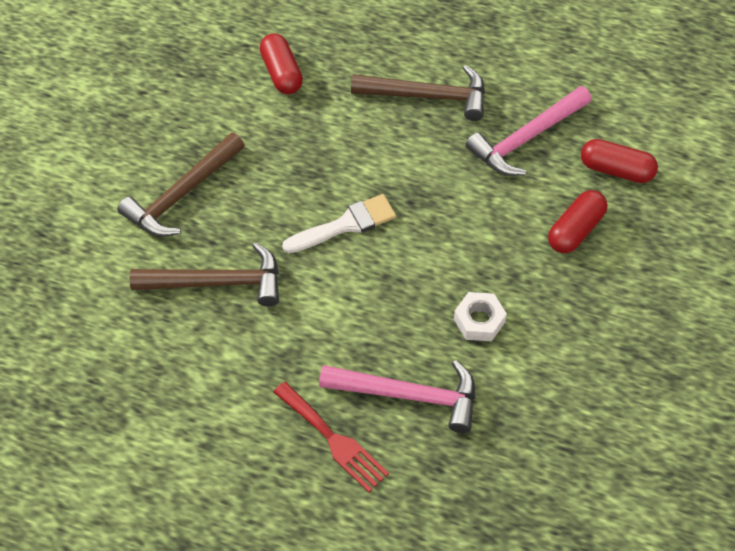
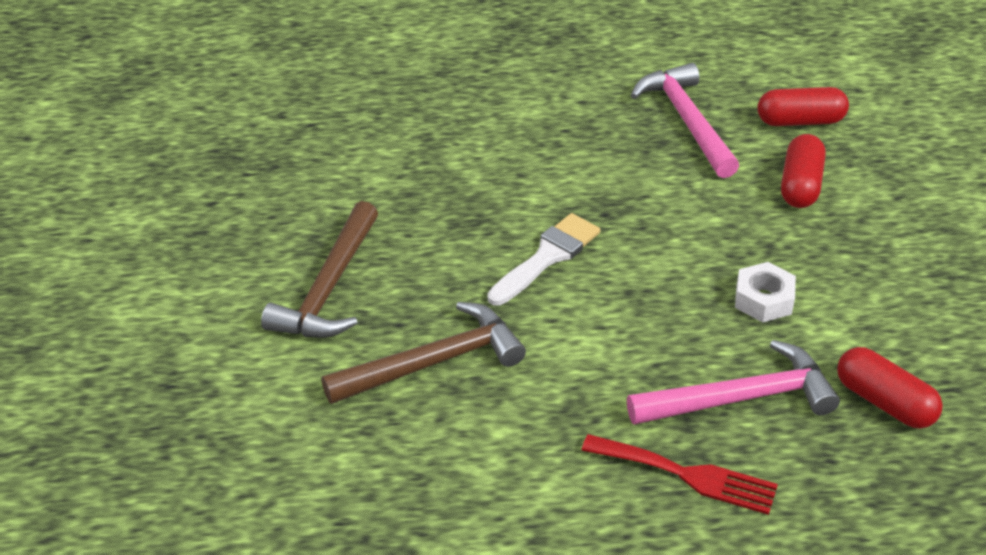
camera: 25 degrees left, 15 degrees down
red capsule [260,33,303,94] -> red capsule moved to [837,347,943,429]
brown hammer [351,65,485,121] -> none
pink hammer [466,86,592,176] -> pink hammer turned 135 degrees clockwise [631,63,739,178]

